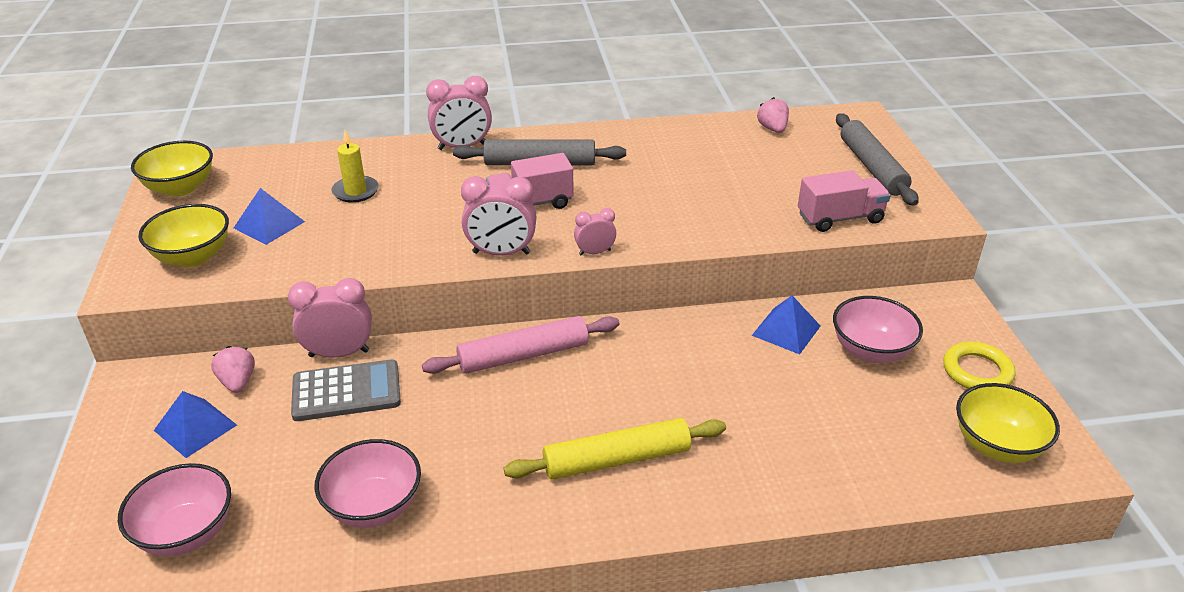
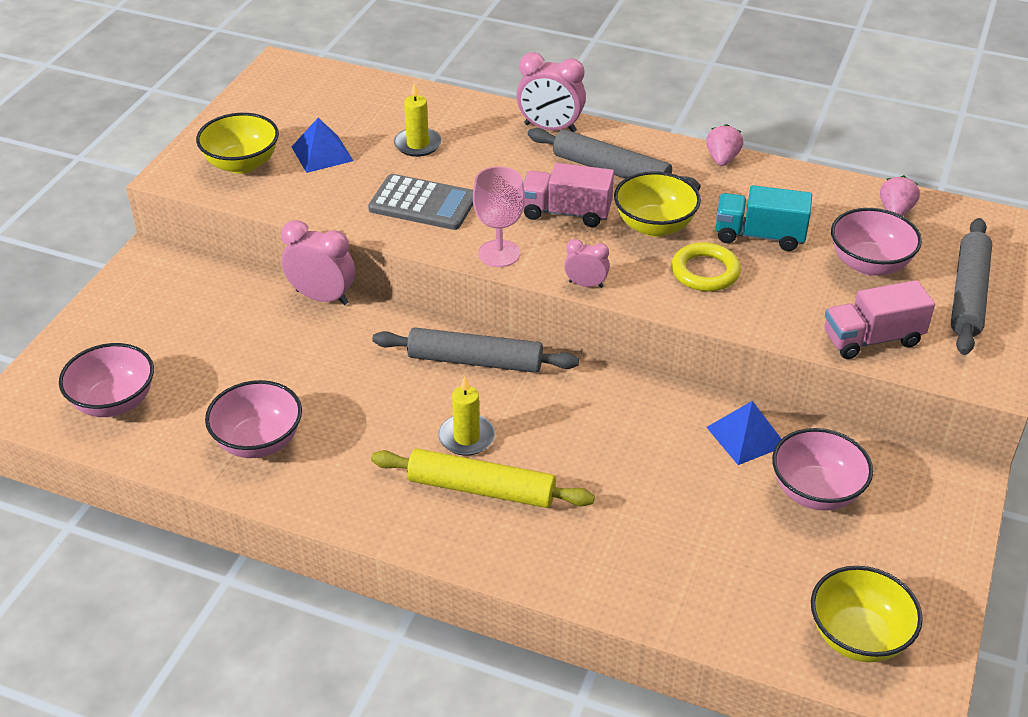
camera: 30 degrees right, 5 degrees up
yellow bowl [131,141,213,197] -> yellow bowl moved to [614,171,701,237]
blue pyramid [154,391,237,458] -> none
pink strawberry [211,346,255,393] -> pink strawberry moved to [706,124,743,166]
grey calculator [291,359,401,421] -> grey calculator moved to [368,174,473,230]
pink rolling pin [422,316,619,374] -> grey rolling pin [373,327,579,373]
pink clock [461,176,537,256] -> pink goblet [473,166,525,267]
pink truck [798,170,891,232] -> pink truck turned 150 degrees clockwise [824,280,935,359]
yellow ring [943,342,1016,389] -> yellow ring moved to [671,242,741,291]
none -> yellow candle [438,376,495,456]
none -> turquoise truck [716,185,812,251]
none -> pink bowl [831,208,922,276]

